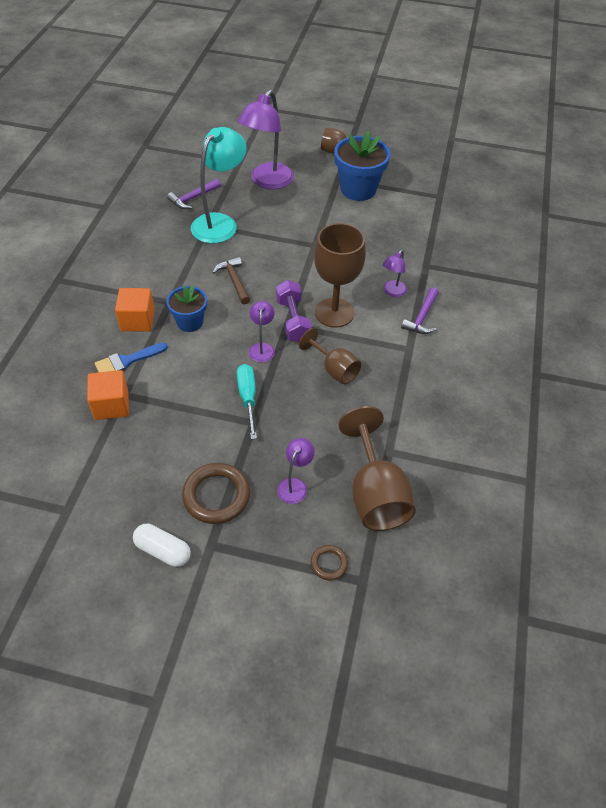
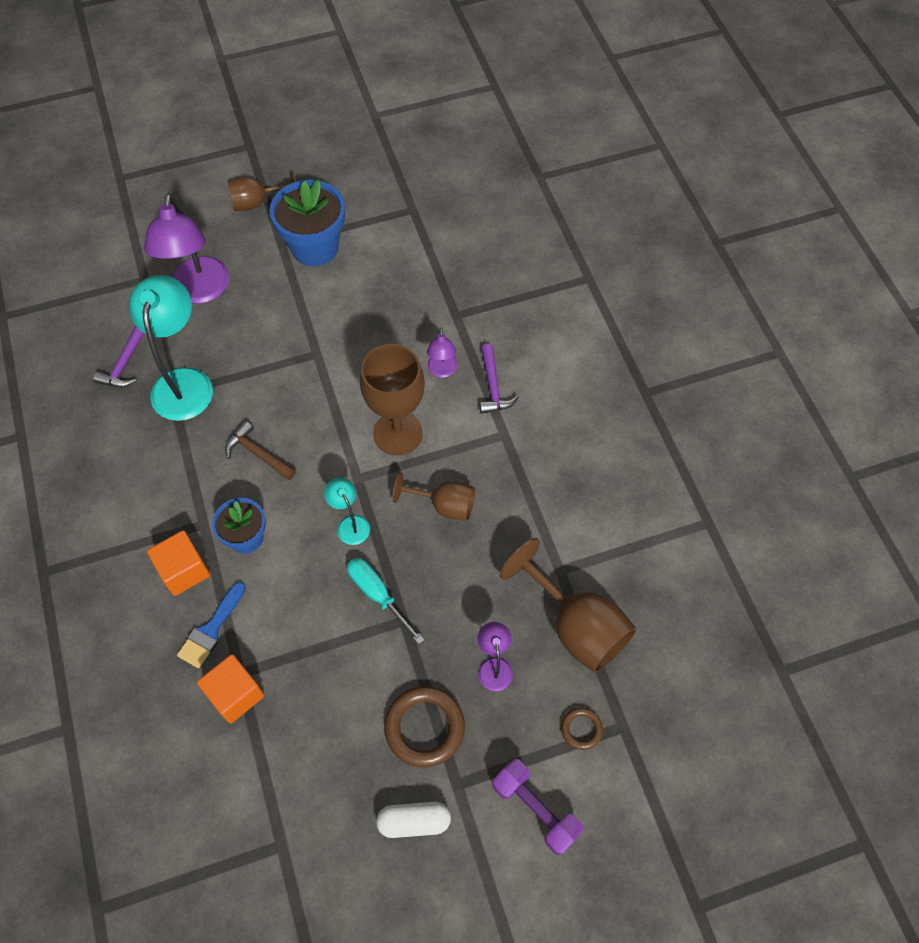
camera: 30 degrees left, 10 degrees up
purple lamp [249,301,275,362] -> turquoise lamp [324,478,370,545]
purple dumbbell [276,280,312,342] -> purple dumbbell moved to [492,759,584,856]

